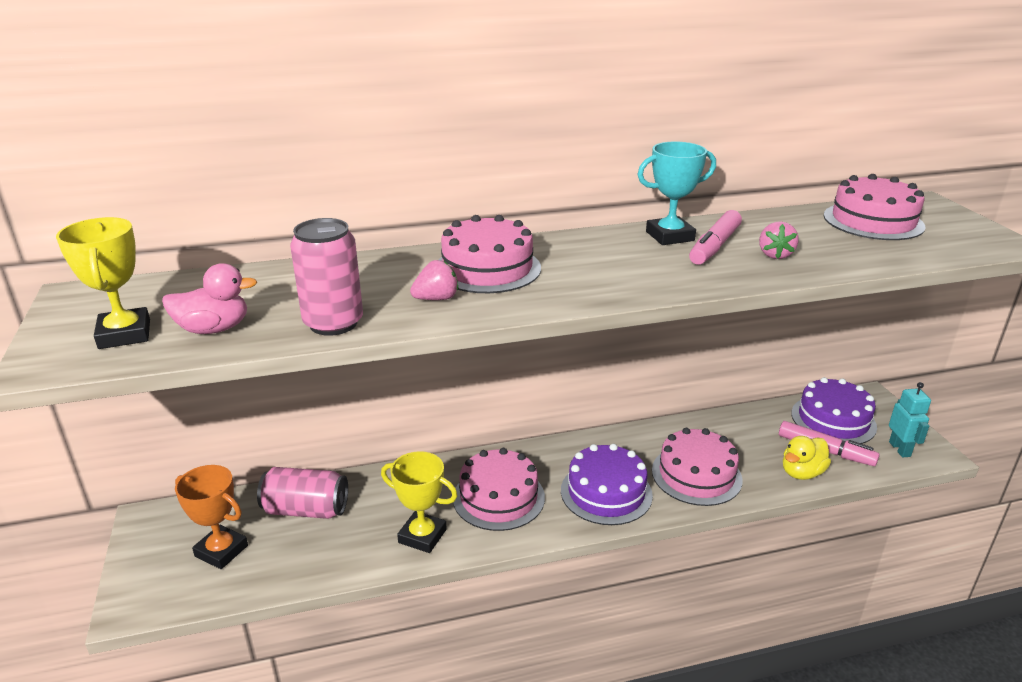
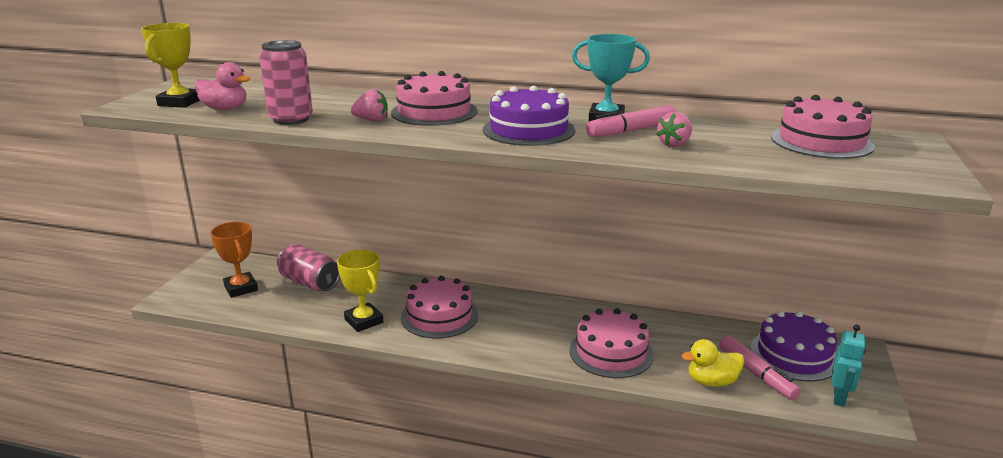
camera: 30 degrees right, 5 degrees down
purple cake [561,444,653,525] -> purple cake moved to [483,85,575,146]

